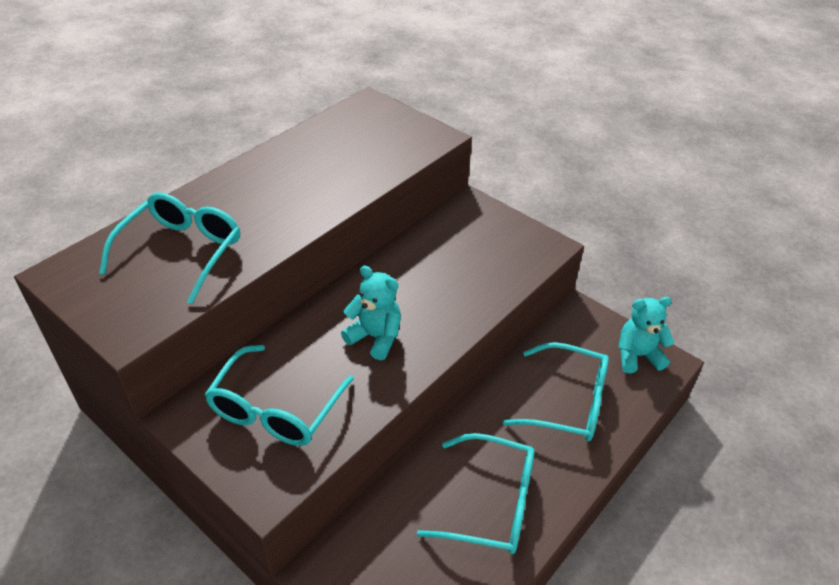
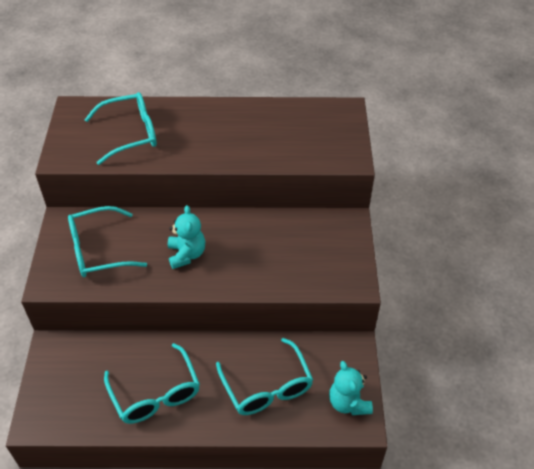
camera: 50 degrees right, 5 degrees up
turquoise teddy bear [618,297,674,374] -> turquoise teddy bear turned 150 degrees counterclockwise [329,361,373,415]

